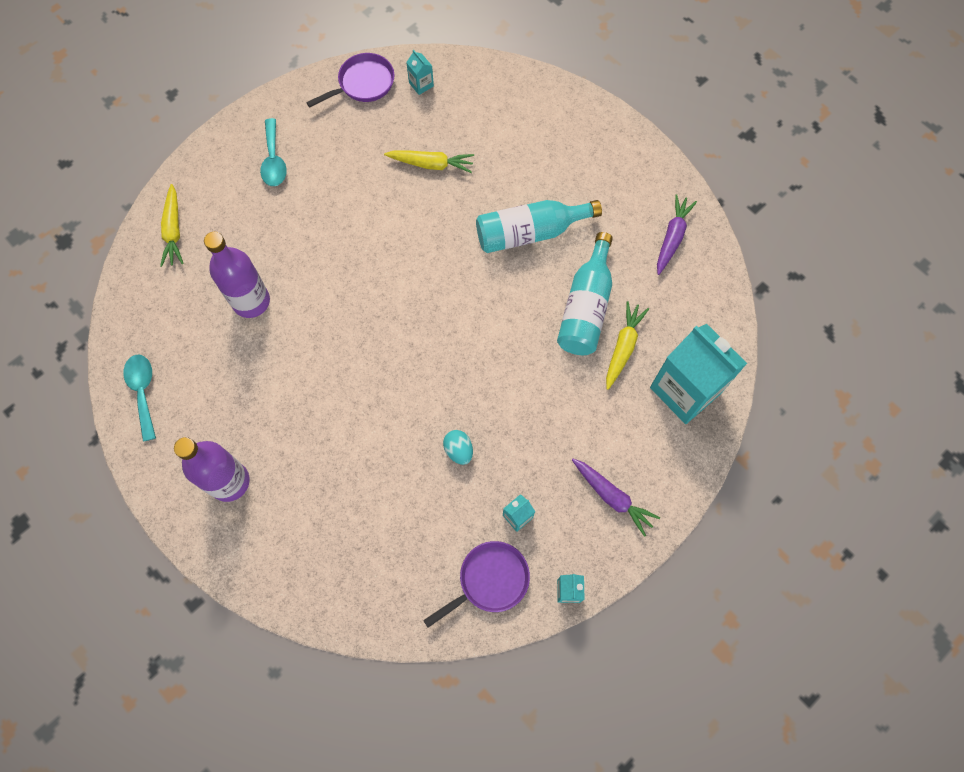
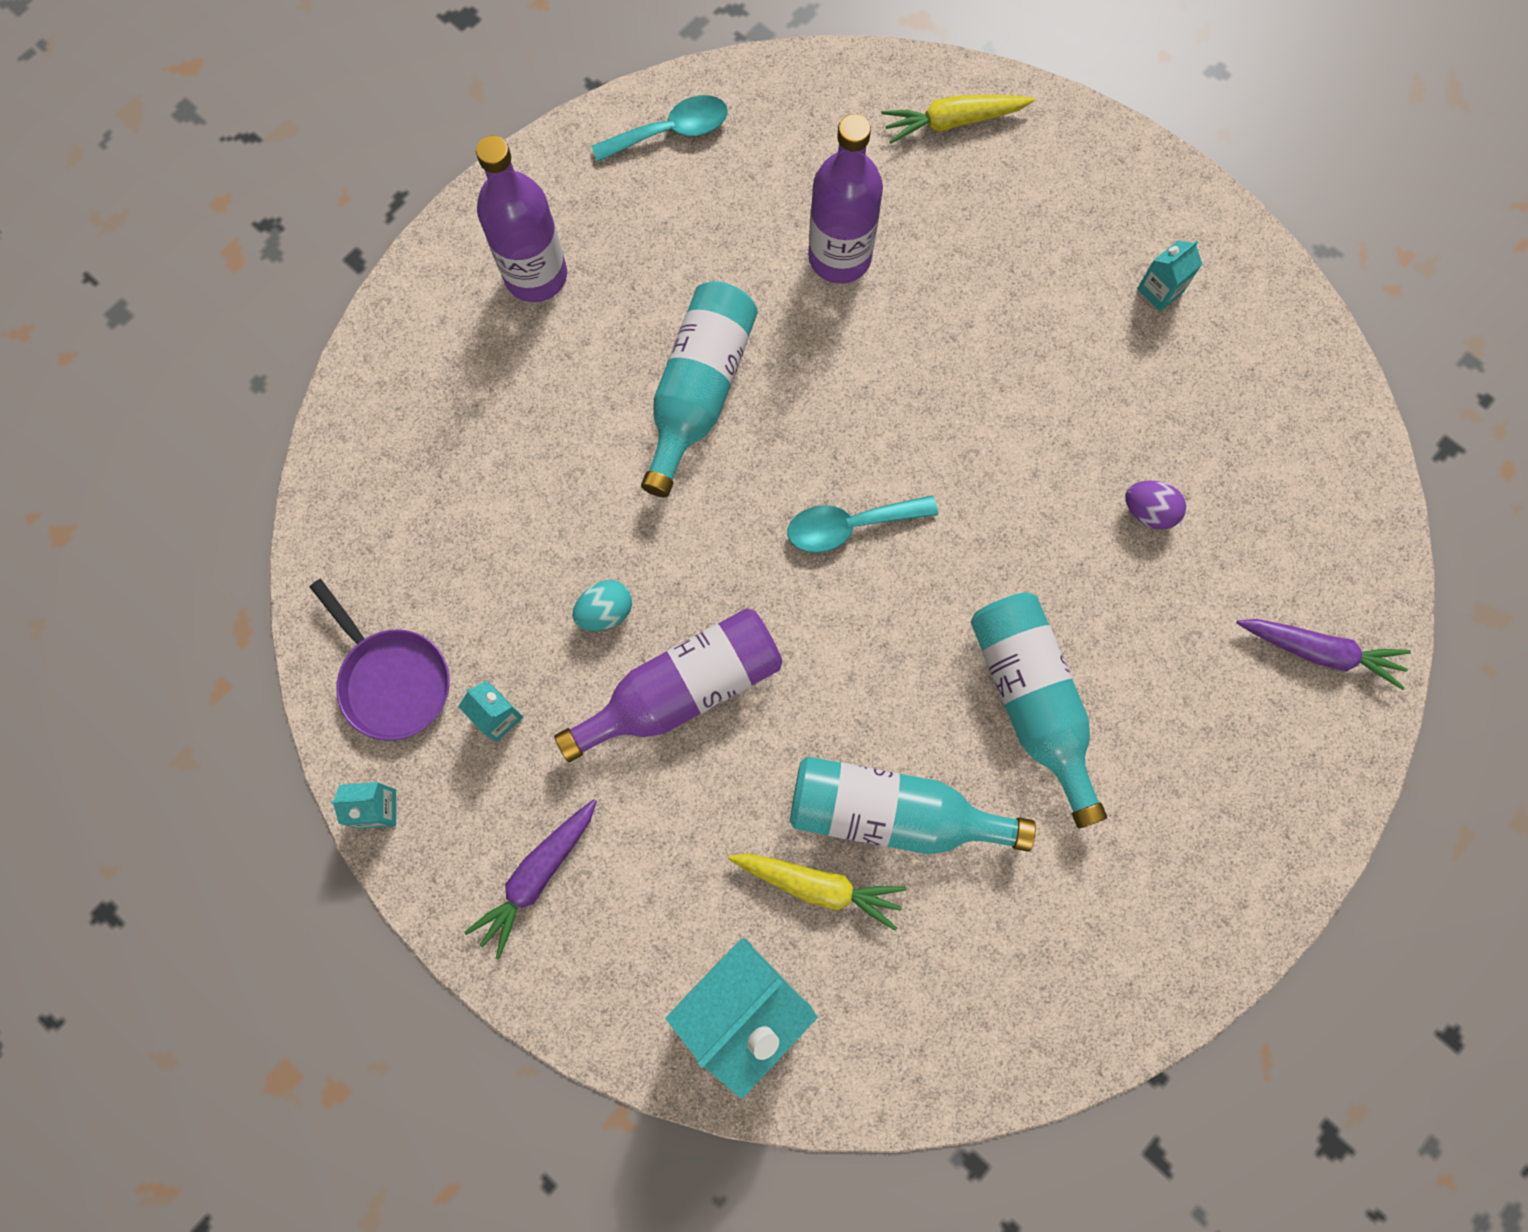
camera: 85 degrees right, 5 degrees up
turquoise spoon [260,118,287,186] -> turquoise spoon moved to [787,495,938,553]
purple pan [306,53,395,108] -> none
yellow carrot [384,150,474,173] -> purple egg [1125,481,1186,529]
turquoise carton [406,50,434,95] -> turquoise carton moved to [1137,240,1202,311]
purple carrot [657,194,697,275] -> purple carrot moved to [1237,619,1411,690]
none -> purple bottle [554,608,782,762]
none -> turquoise bottle [641,281,758,497]

